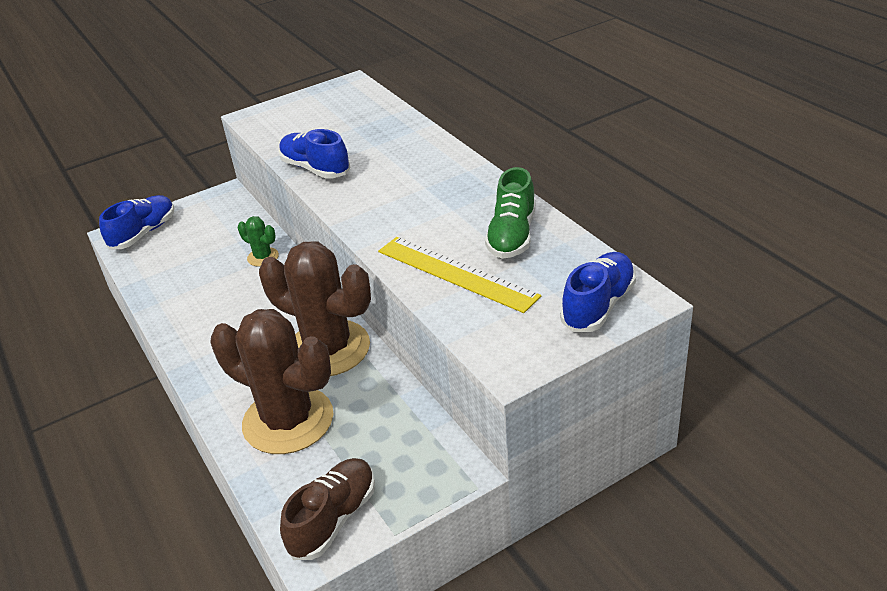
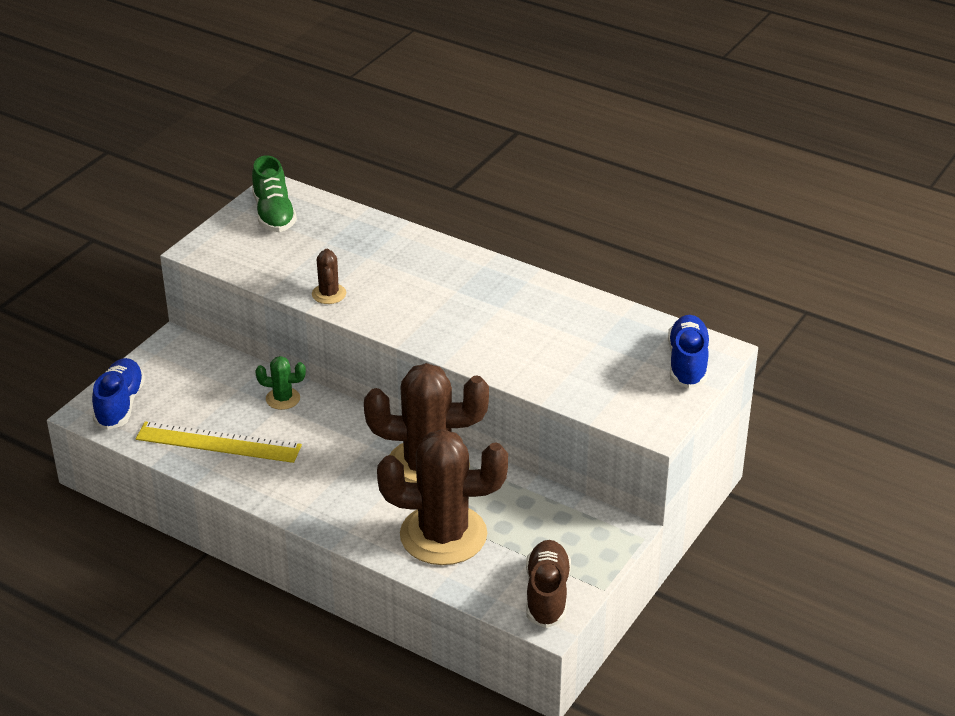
camera: 30 degrees left, 0 degrees up
blue shoe [279,129,351,179] -> brown cactus [312,249,346,304]
yellow ruler [378,237,541,313] -> yellow ruler moved to [136,422,302,463]
green shoe [485,167,536,259] -> green shoe moved to [252,156,297,232]

